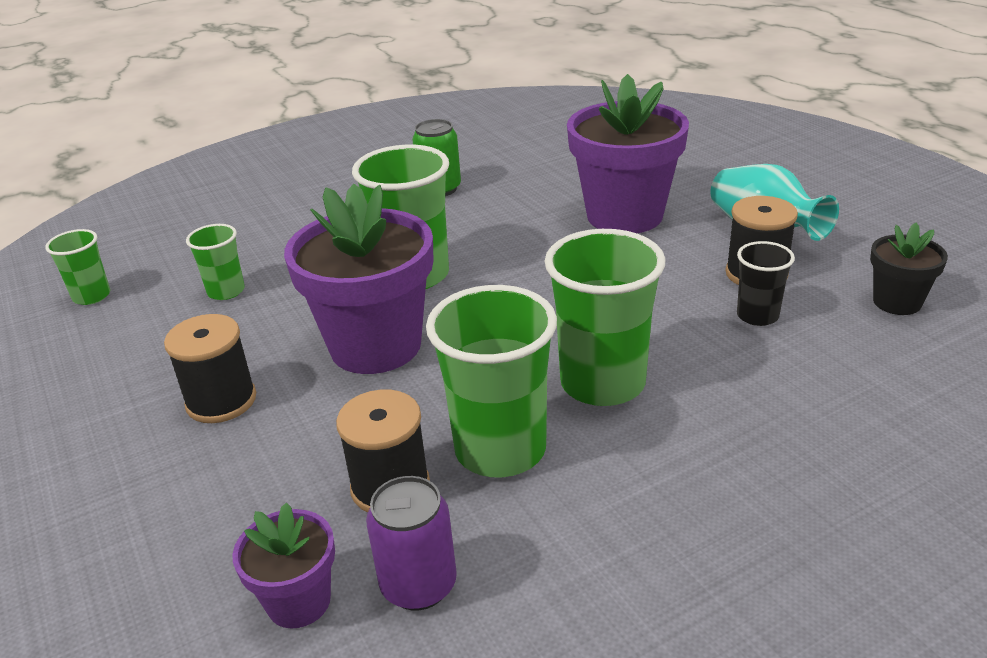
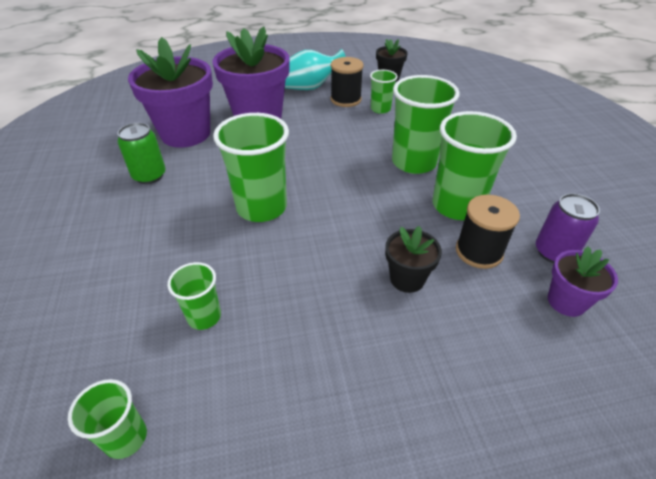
camera: 75 degrees left, 10 degrees up
black spool [164,314,256,423] -> none
purple flower pot [284,184,434,374] -> purple flower pot moved to [128,37,213,148]
black cup [737,241,795,326] -> green cup [370,70,398,114]
none -> black flower pot [385,226,442,293]

